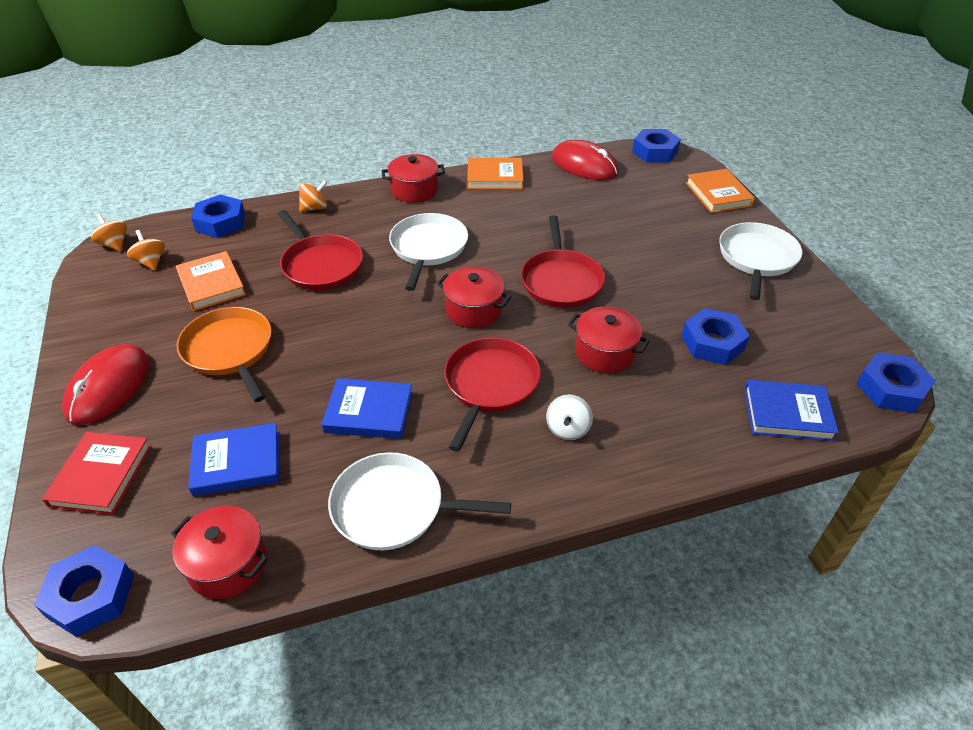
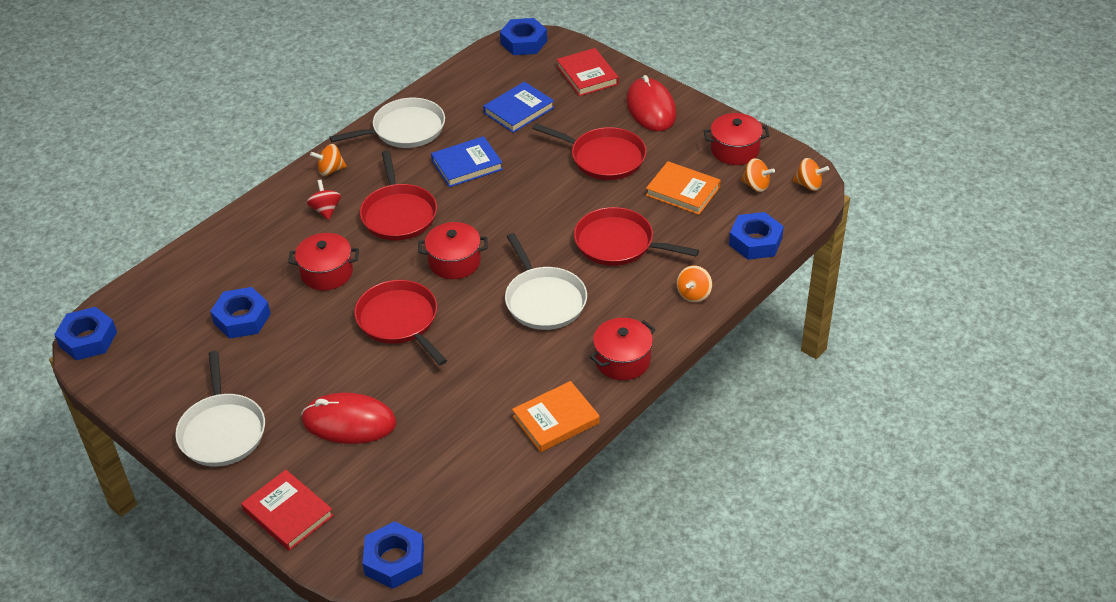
camera: 150 degrees right, 0 degrees up
red pot [171,506,268,599] -> red pot moved to [703,113,770,165]
orange pan [177,307,272,402] -> red pan [532,123,646,180]
white spinning top [546,395,593,440] -> red spinning top [307,180,341,220]
red mouse [552,140,619,180] -> red mouse moved to [301,393,396,444]
orange book [686,169,755,213] -> red book [241,470,334,551]
blue book [744,380,839,441] -> none
none -> orange spinning top [310,144,347,176]

